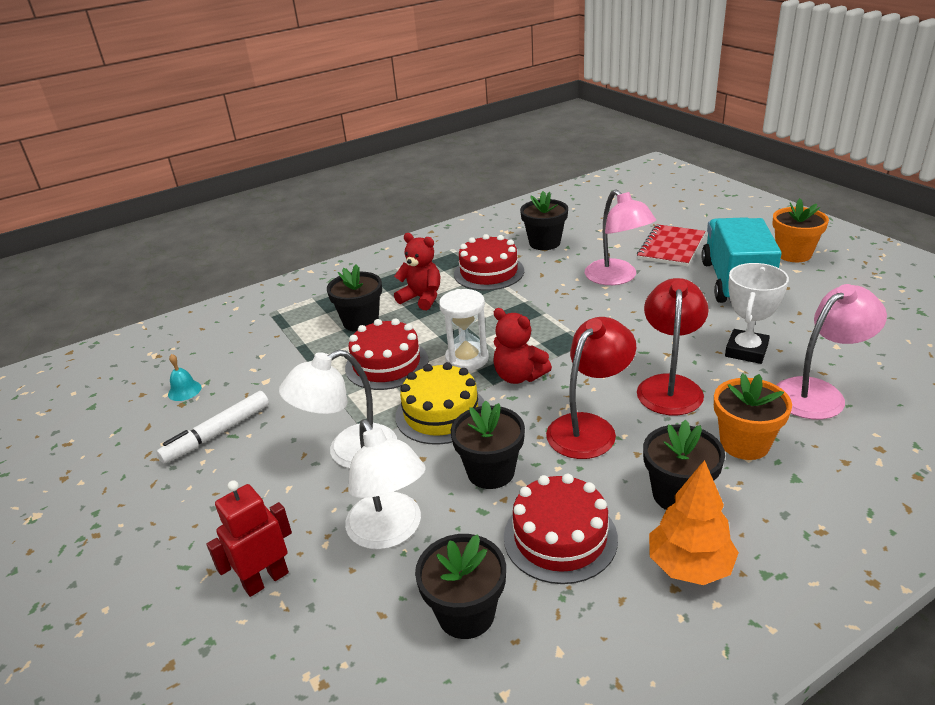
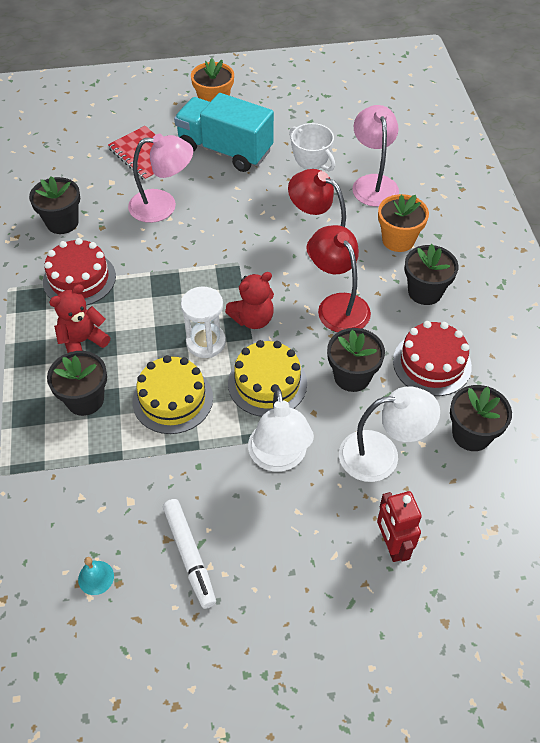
camera: 70 degrees left, 20 degrees up
red cake [345,318,429,390] -> yellow cake [132,355,213,434]
orange tree [649,460,739,585] -> none

